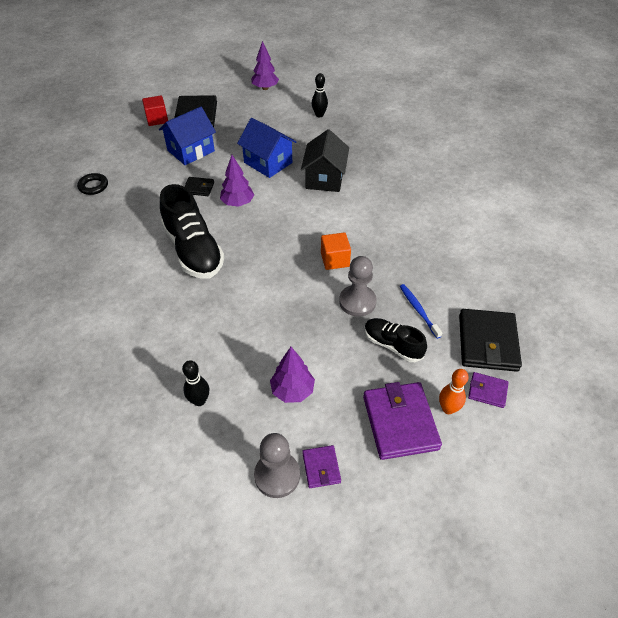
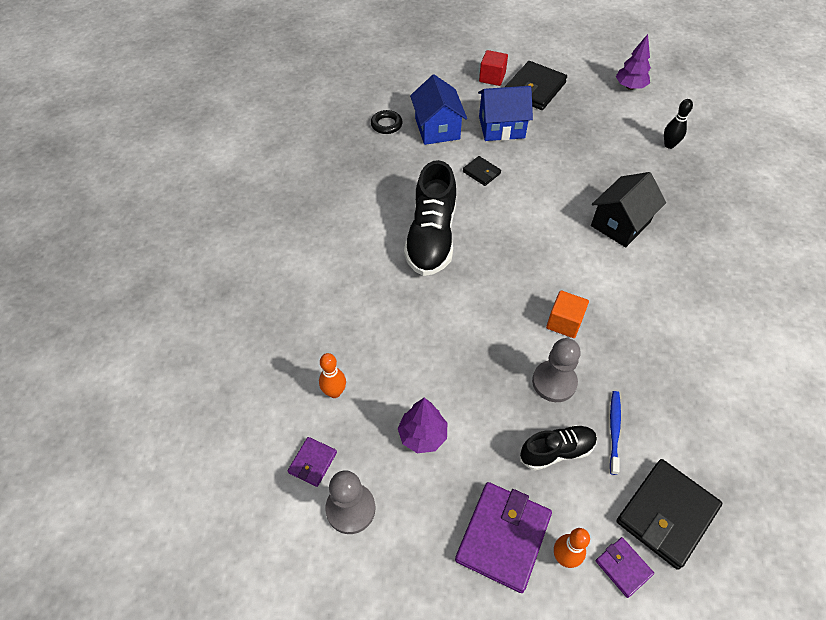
camera: 35 degrees right, 5 degrees up
black bowling pin [182,360,209,406] -> orange bowling pin [319,353,346,398]
purple tree [220,155,254,207] -> none
blue house [237,118,296,178] -> blue house moved to [410,74,467,145]
purple wallet [302,445,341,488] -> purple wallet moved to [288,437,337,487]
black shoe [364,318,427,362] -> black shoe turned 90 degrees clockwise [520,425,597,471]

